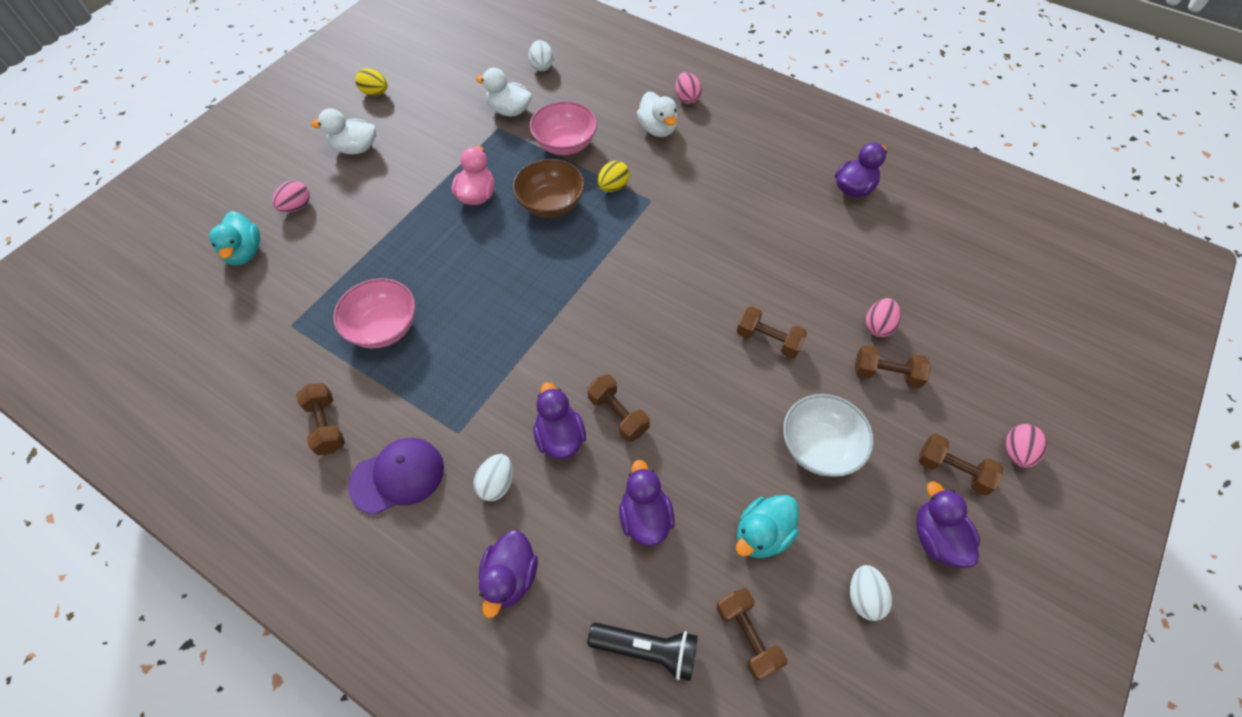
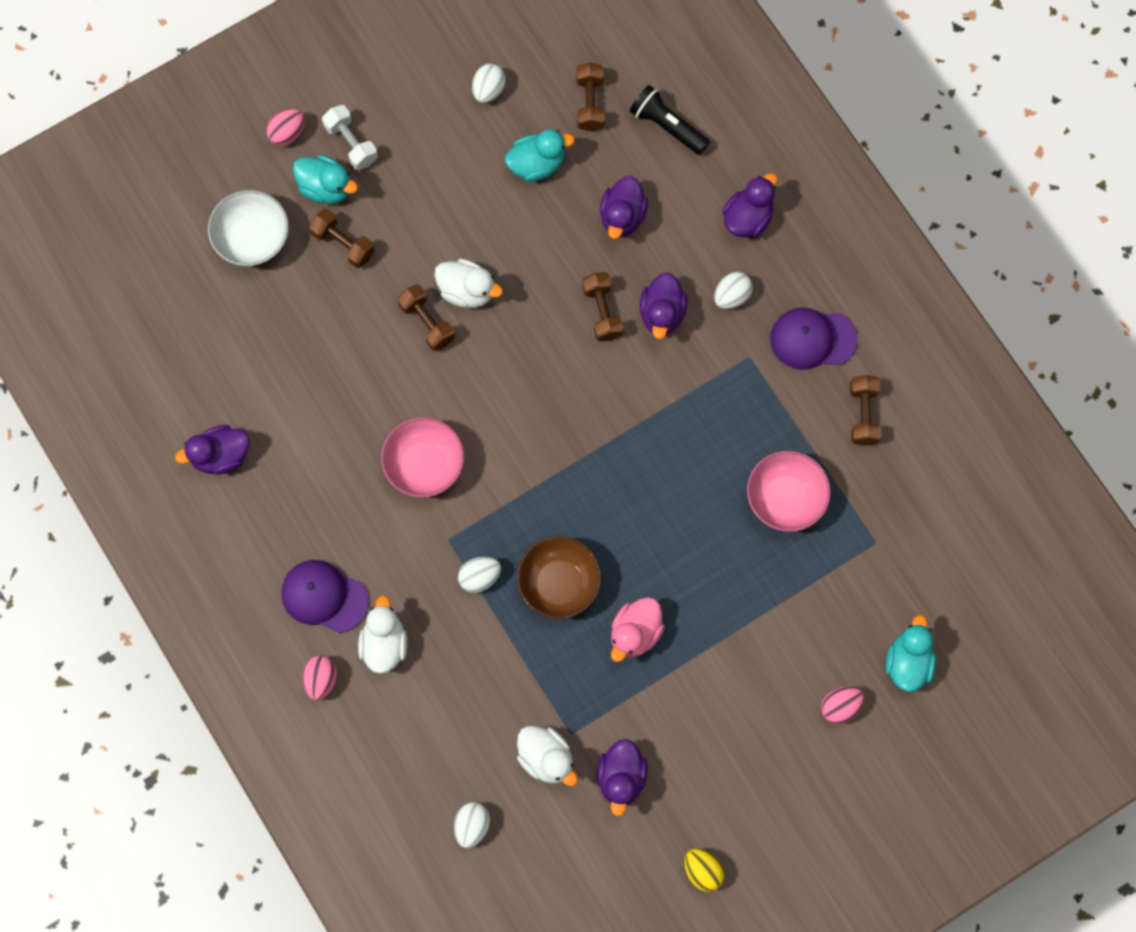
camera: 155 degrees left, 15 degrees up
white duck [311,108,376,154] -> white duck moved to [434,259,503,308]
pink bowl [530,101,597,155] -> pink bowl moved to [381,417,464,498]
yellow egg [598,161,630,192] -> white egg [458,557,501,593]
white bowl [783,394,874,477] -> white bowl moved to [208,190,289,266]
pink egg [866,298,901,337] -> none
purple duck [916,481,980,568] -> purple duck moved to [597,739,648,816]
brown dumbbell [919,434,1003,495] -> white dumbbell [322,105,378,170]
none -> purple cap [281,560,369,633]
none -> turquoise duck [293,155,358,204]

